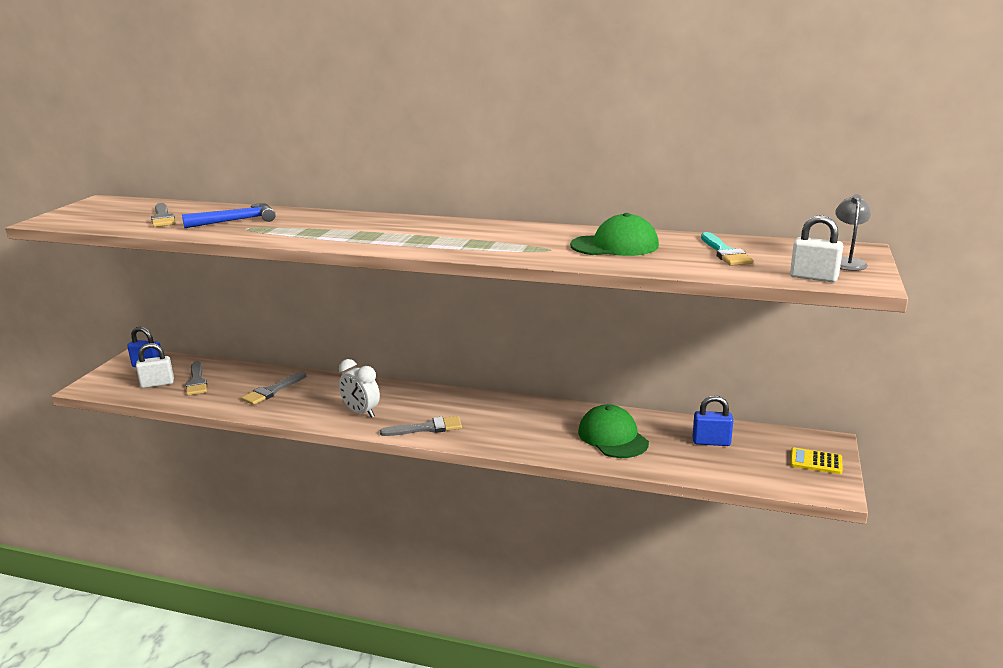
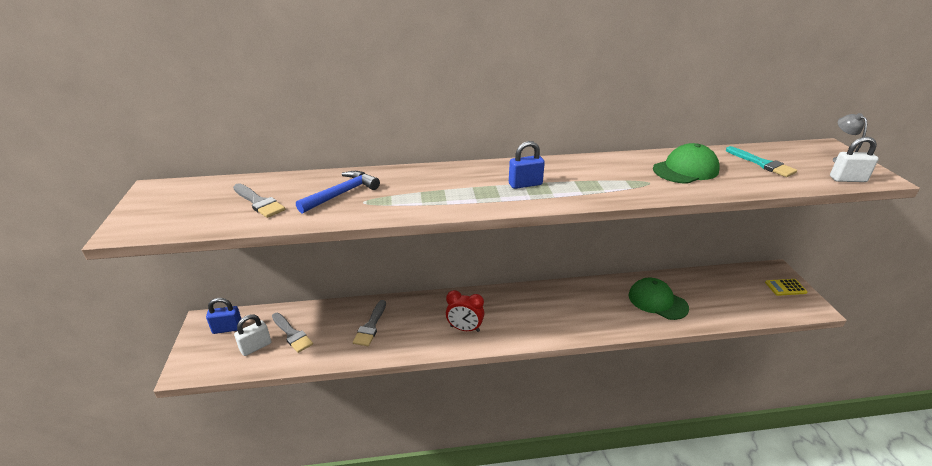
camera: 25 degrees left, 10 degrees up
white clock [339,359,380,418] -> red clock [446,290,484,332]
grey brush [380,416,462,436] -> none
blue padlock [693,395,733,446] -> blue padlock moved to [509,141,545,189]

